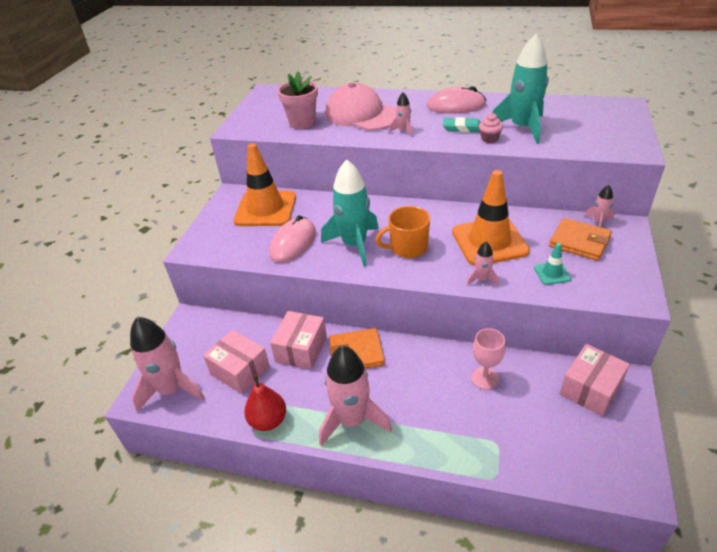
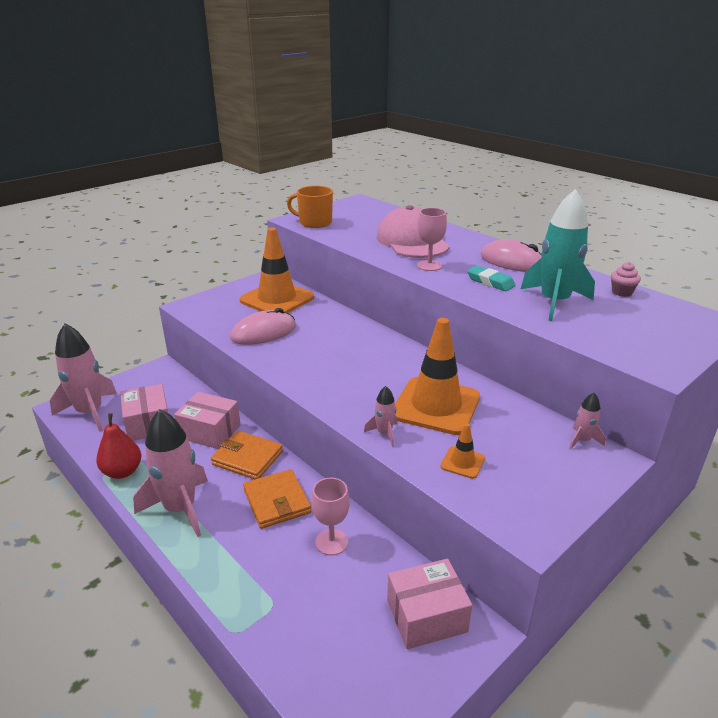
camera: 30 degrees right, 10 degrees down
pink box [270,311,327,369] -> pink box turned 60 degrees clockwise [174,392,241,449]
pink flower pot [277,71,318,129] -> none
turquoise rocket [321,160,379,267] -> none
orange mug [376,206,430,258] -> orange mug moved to [287,186,333,228]
pink rocket [389,93,413,137] -> pink goblet [417,208,447,271]
pink cupcake [479,113,503,143] -> pink cupcake moved to [611,262,641,297]
turquoise traffic cone [534,243,572,285] -> orange traffic cone [440,423,485,479]
orange wallet [549,218,612,261] -> orange wallet moved to [243,469,311,529]

